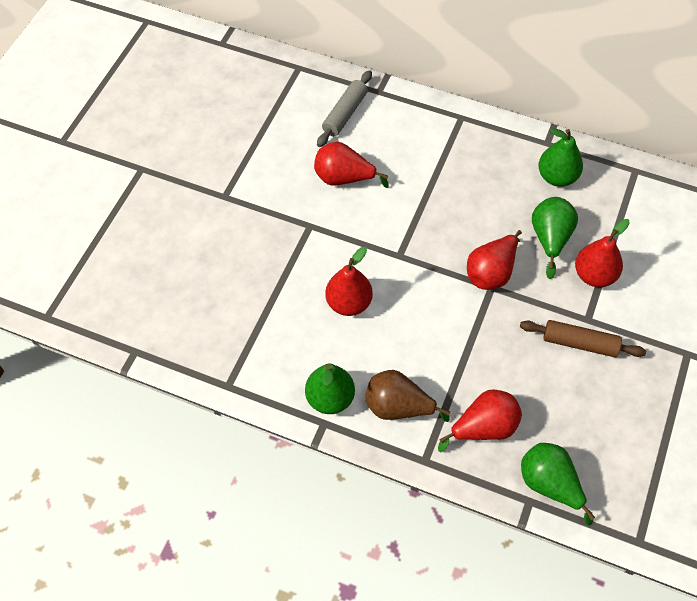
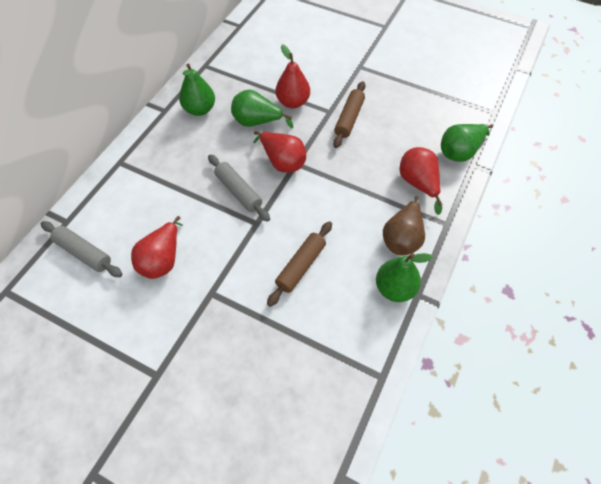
camera: 85 degrees left, 0 degrees up
red pear [325,247,373,316] -> brown rolling pin [267,221,332,307]
none -> grey rolling pin [208,154,270,222]

